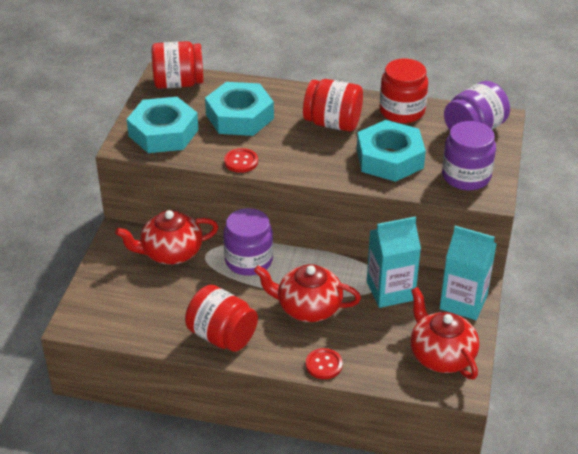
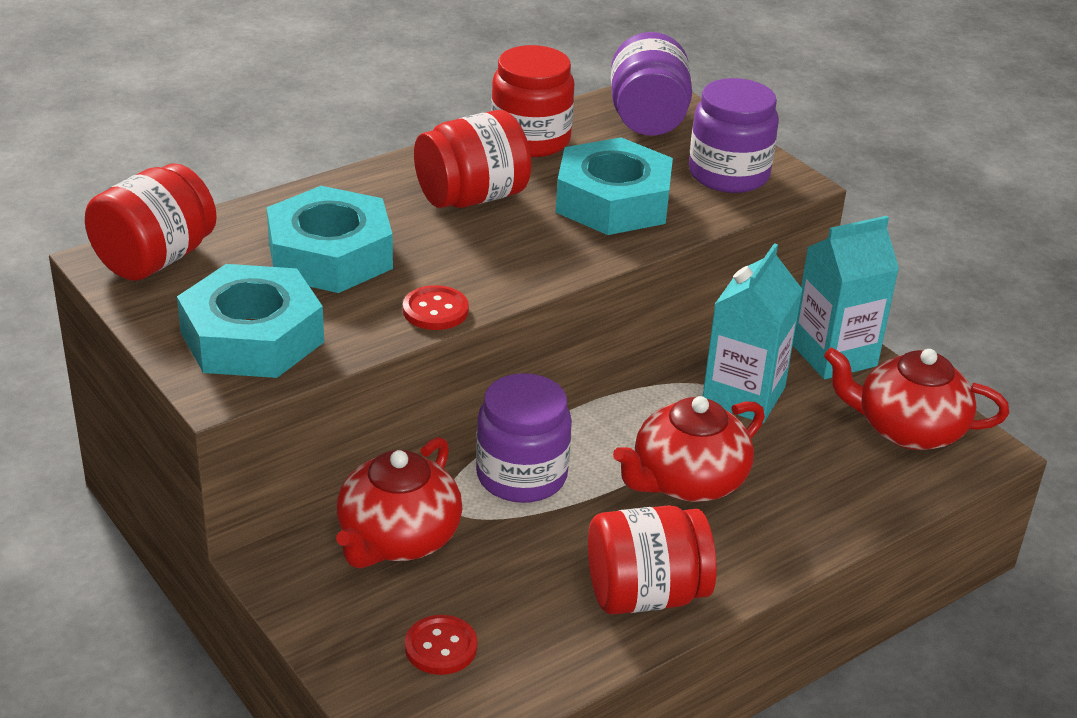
camera: 50 degrees left, 5 degrees down
red button [306,348,343,379] -> red button moved to [405,615,477,675]

